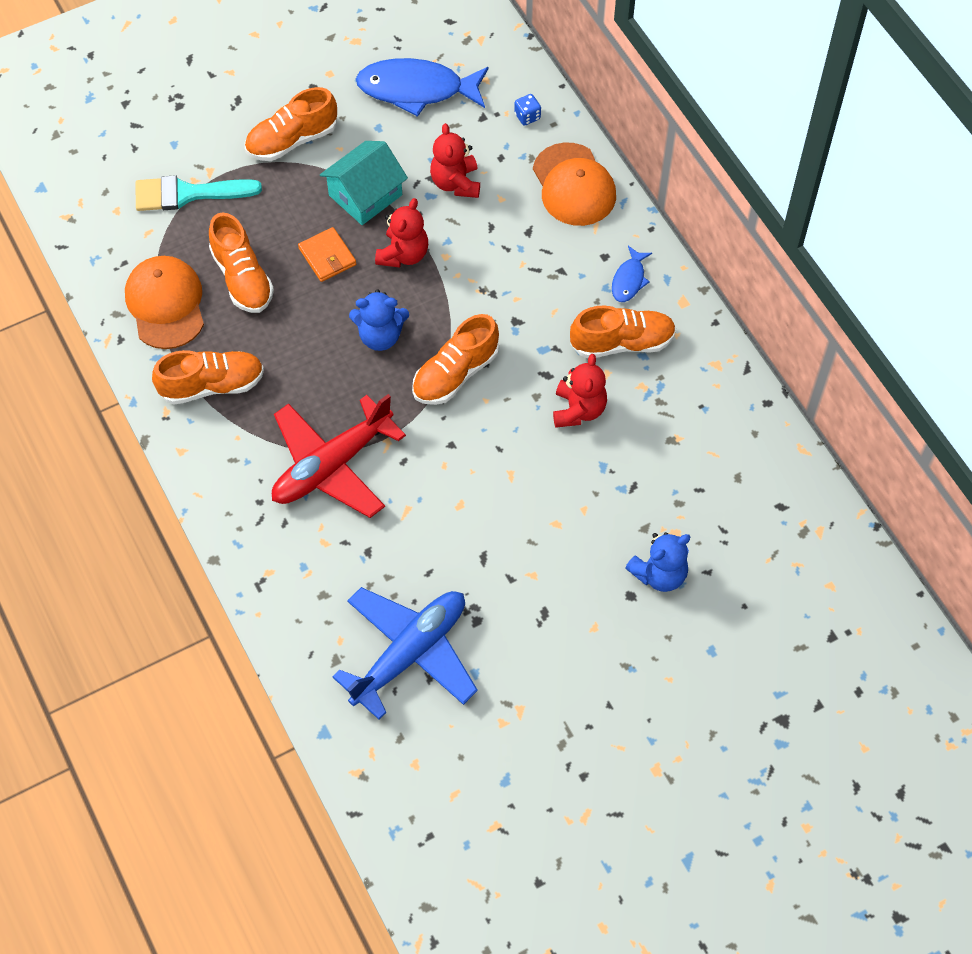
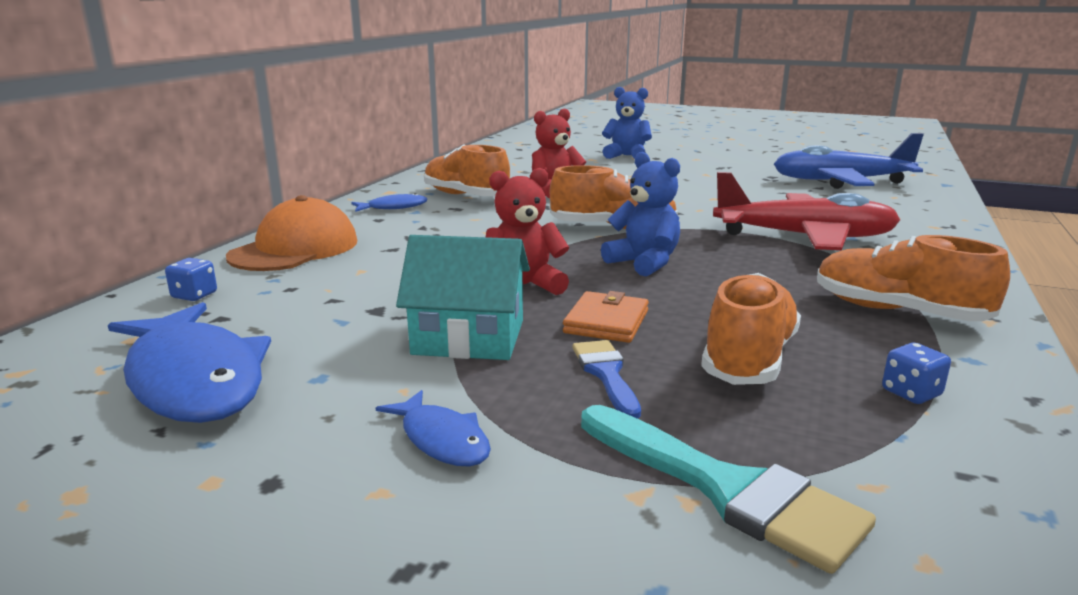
camera: 130 degrees left, 40 degrees down
orange cap [125,256,204,349] -> blue dice [882,343,951,404]
orange shoe [245,87,337,161] -> blue fish [375,390,491,467]
red teddy bear [430,123,480,198] -> none
none -> blue brush [573,340,641,419]

